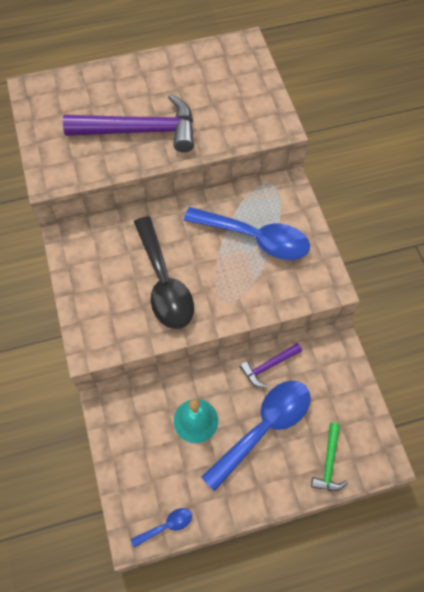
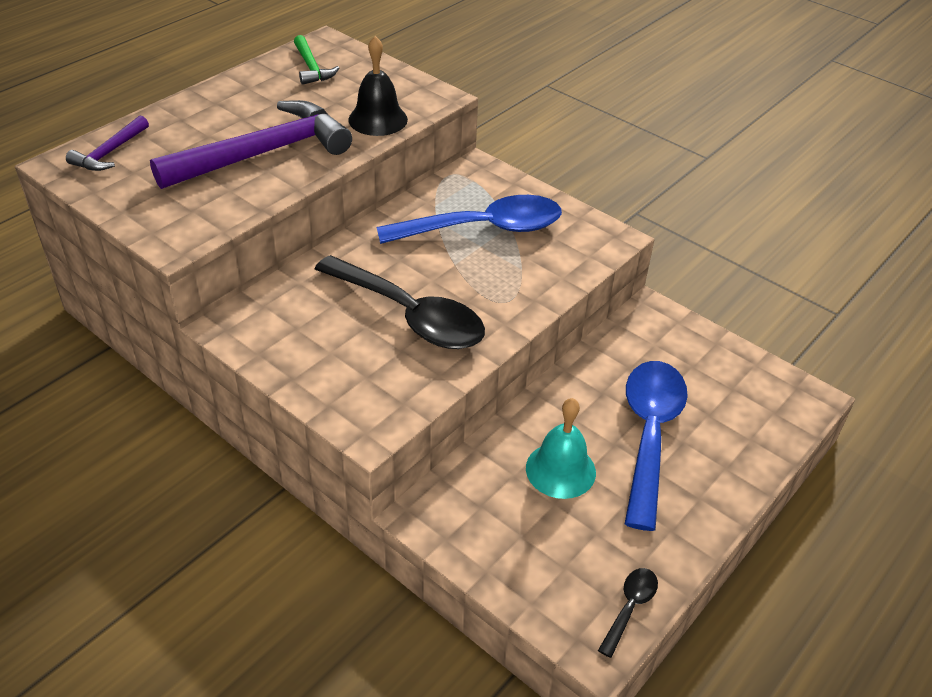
camera: 35 degrees left, 20 degrees down
blue spoon [131,508,192,548] -> black spoon [598,568,658,658]
purple hammer [240,343,302,388] -> purple hammer moved to [66,115,149,171]
green hammer [311,423,348,491] -> green hammer moved to [294,35,339,85]
none -> black bell [348,36,408,136]

